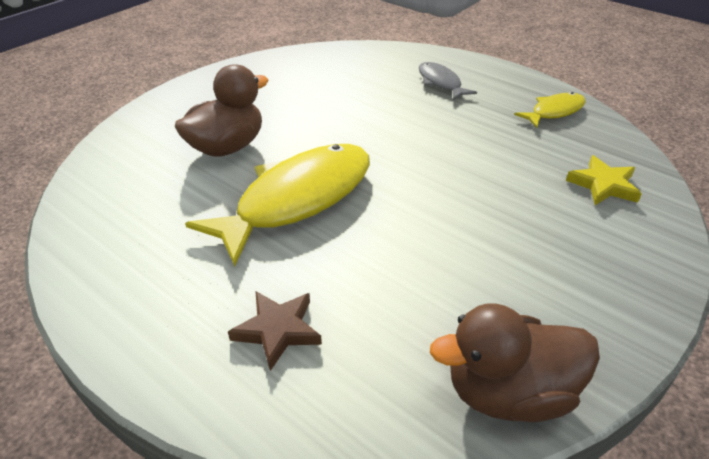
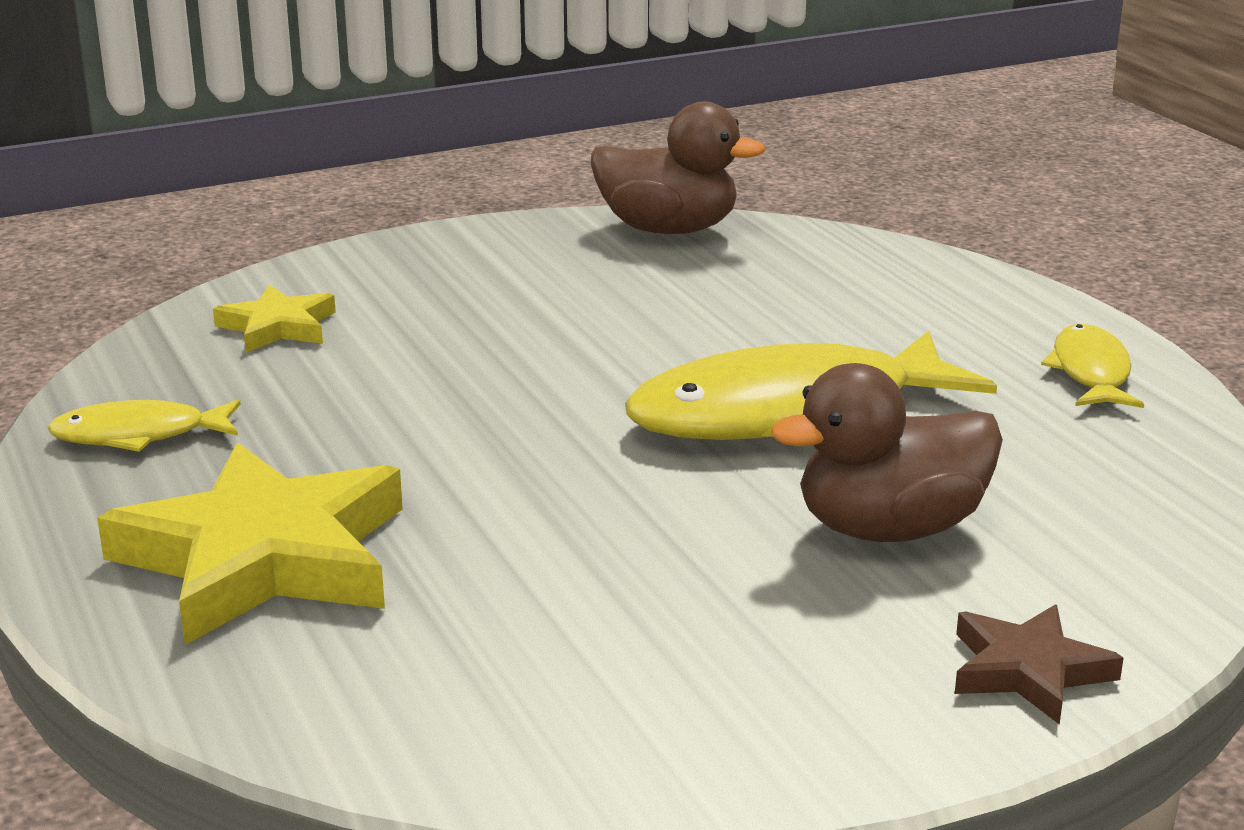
camera: 155 degrees left, 15 degrees down
brown star [228,291,322,371] -> brown star moved to [955,604,1124,725]
grey fish [419,62,477,100] -> yellow star [97,442,403,645]
none -> yellow fish [1041,324,1144,408]

